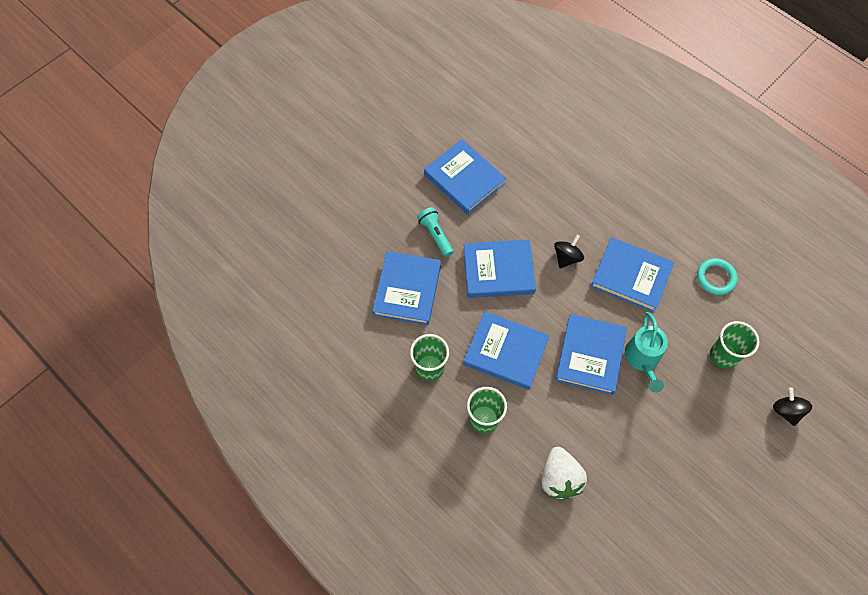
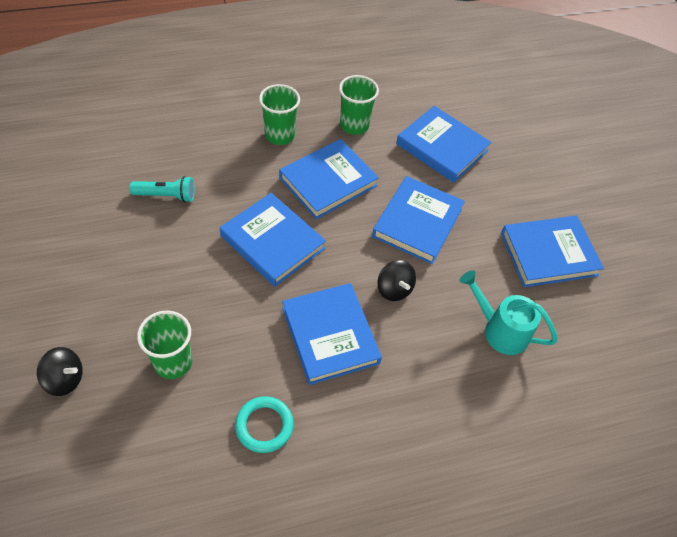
camera: 115 degrees right, 10 degrees down
turquoise flashlight [417,207,453,257] -> turquoise flashlight moved to [129,176,195,203]
white strawberry [541,447,587,499] -> none
blue book [590,237,674,312] -> blue book turned 75 degrees counterclockwise [282,283,382,385]
turquoise watering can [625,312,668,392] -> turquoise watering can moved to [459,270,557,355]

